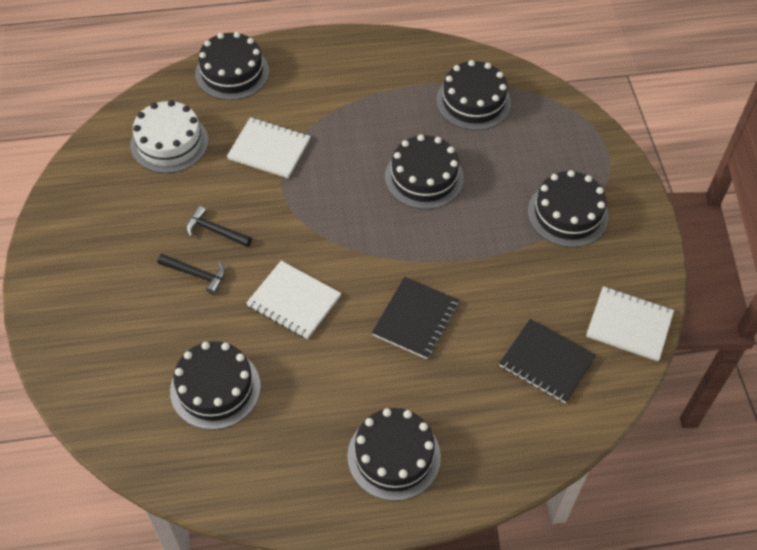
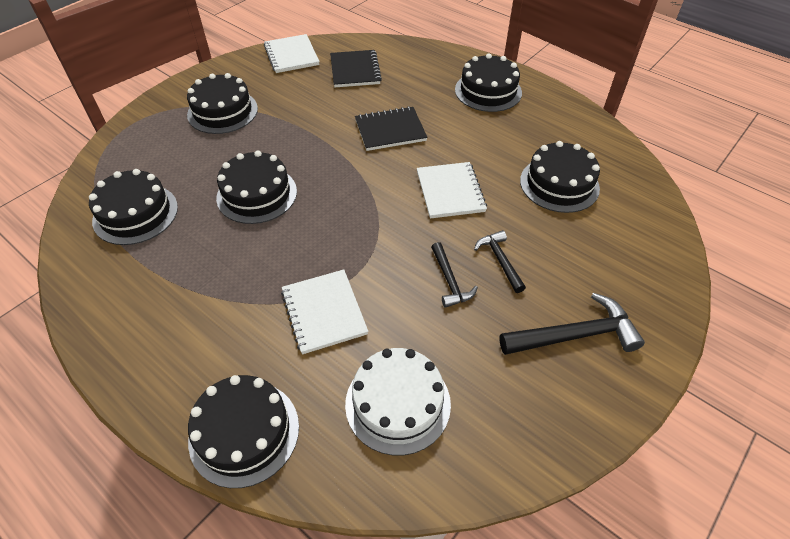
camera: 130 degrees left, 5 degrees down
none -> black hammer [499,293,645,355]

